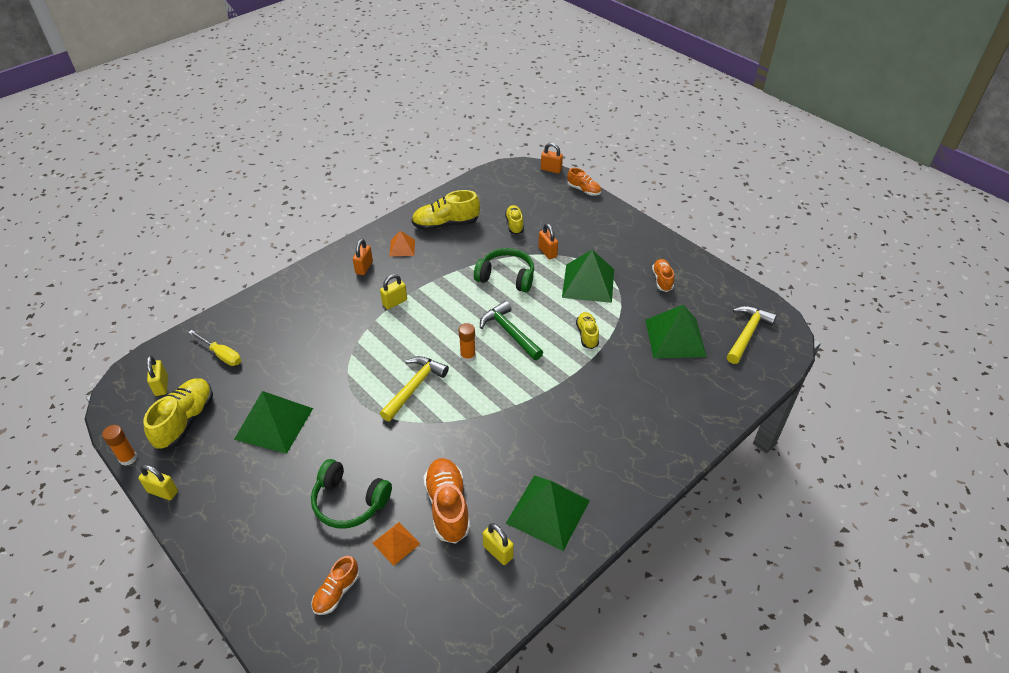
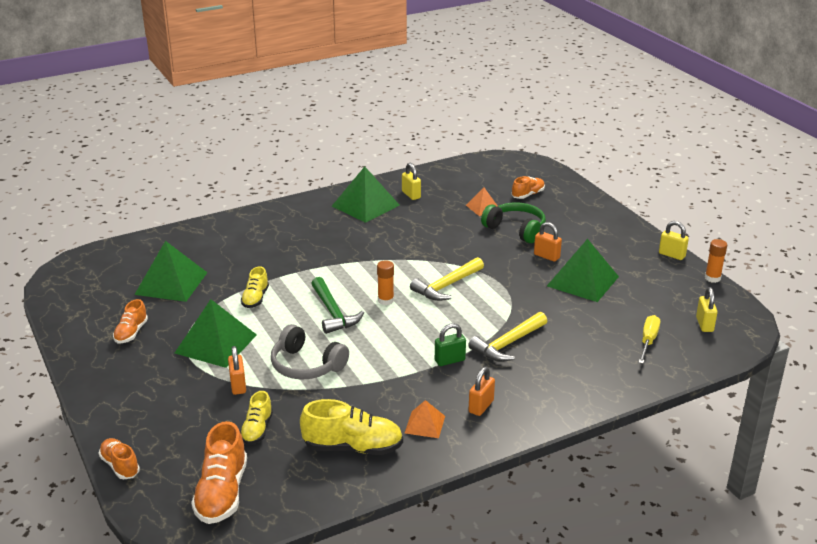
camera: 165 degrees left, 15 degrees down
yellow shoe [144,379,213,450] -> none
yellow screwdriver [188,330,241,366] -> yellow screwdriver turned 60 degrees clockwise [638,315,660,364]
yellow padlock [380,274,407,309] -> green padlock [435,323,466,366]
orange shoe [423,458,470,544] -> orange shoe moved to [191,421,247,524]
green headphones [474,248,534,293] -> grey headphones [271,324,349,379]
orange padlock [541,143,563,174] -> orange padlock moved to [534,222,562,262]
yellow hammer [727,306,777,364] -> yellow hammer moved to [468,312,547,362]

